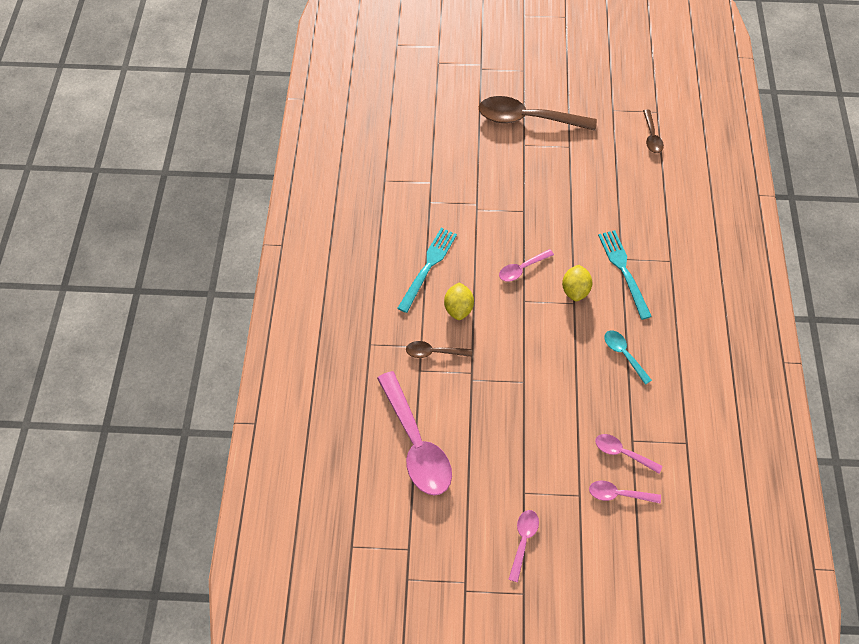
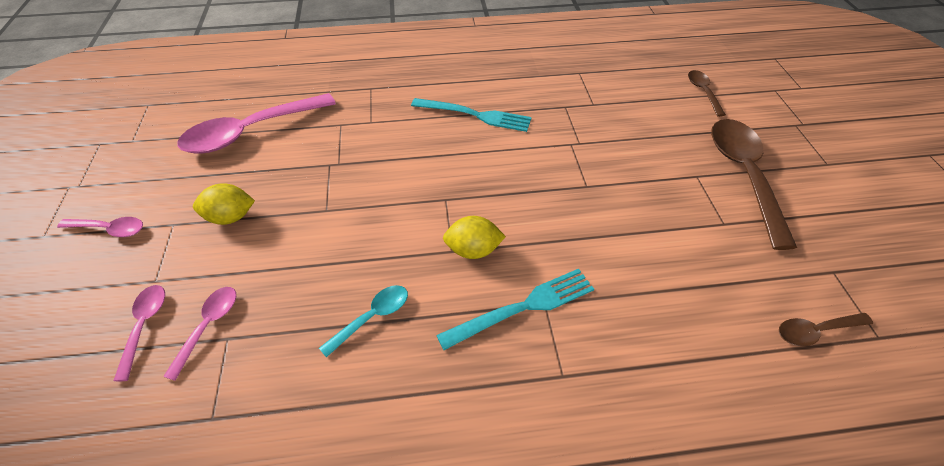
camera: 80 degrees right, 10 degrees down
brown spoon [406,341,472,358] -> brown spoon moved to [688,70,726,117]
yellow lemon [444,282,474,320] -> yellow lemon moved to [193,183,255,225]
pink spoon [499,249,554,282] -> none

